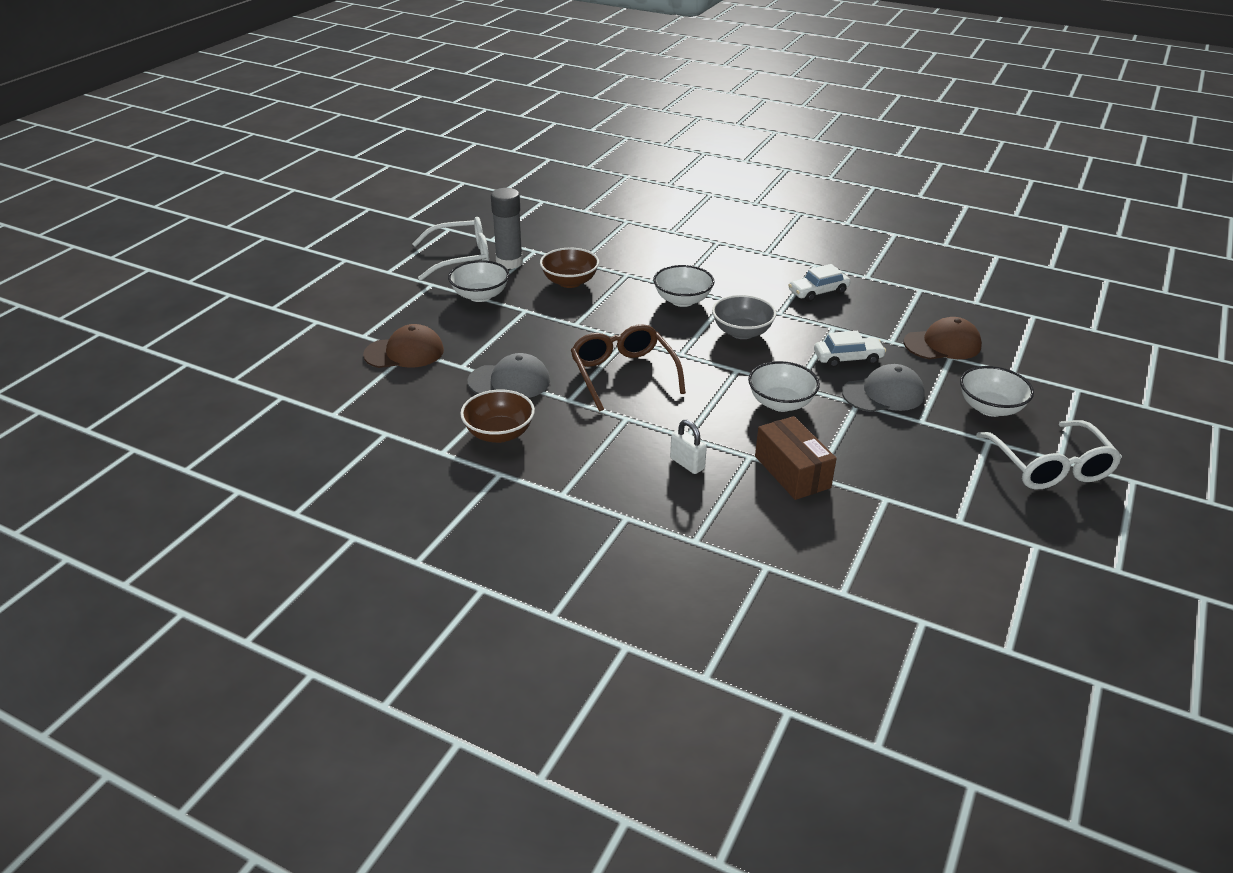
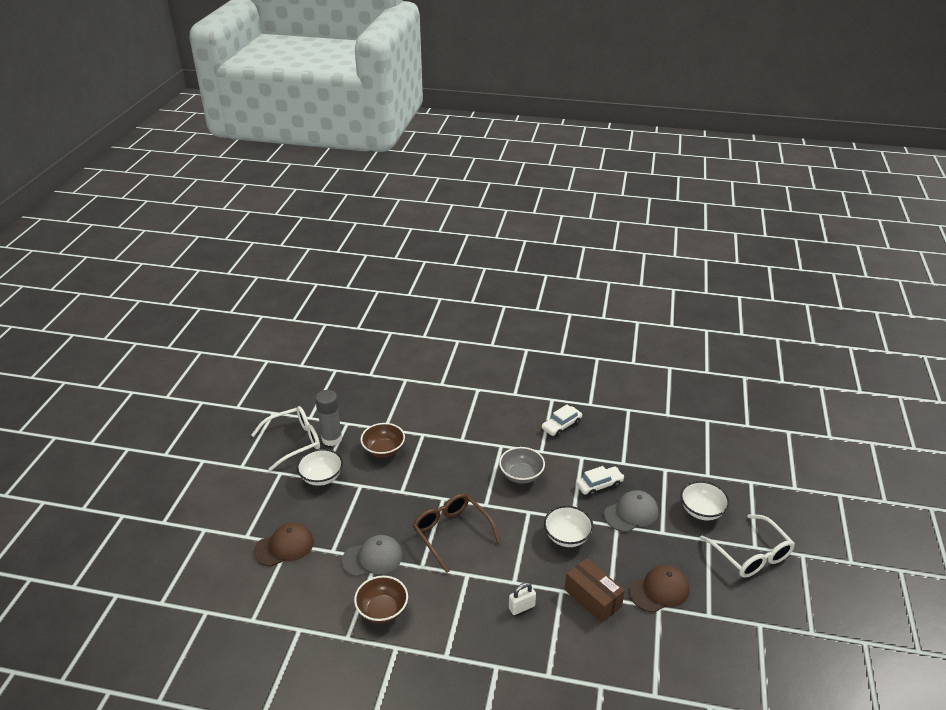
camera: 15 degrees left, 0 degrees up
white bowl [653,265,714,307] -> none
white padlock [670,420,707,474] -> white padlock turned 60 degrees counterclockwise [509,582,536,615]
brown cap [904,317,982,359] -> brown cap moved to [629,565,689,613]

